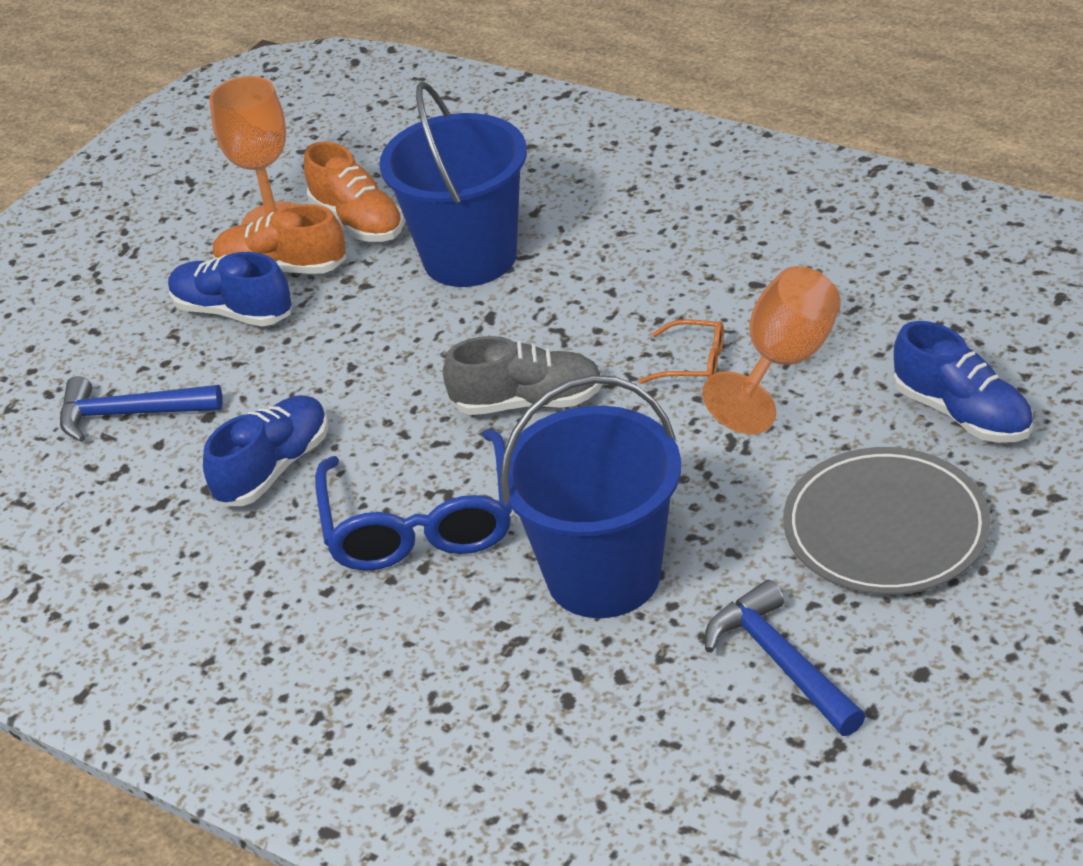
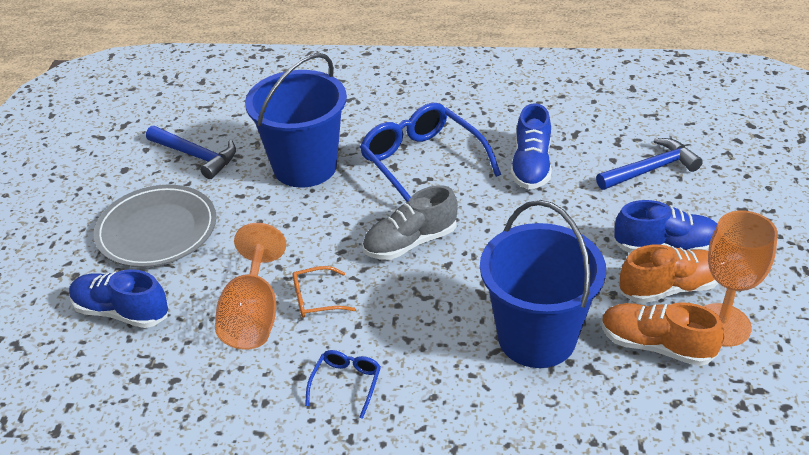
camera: 150 degrees right, 0 degrees up
none -> blue glasses [305,350,381,419]

